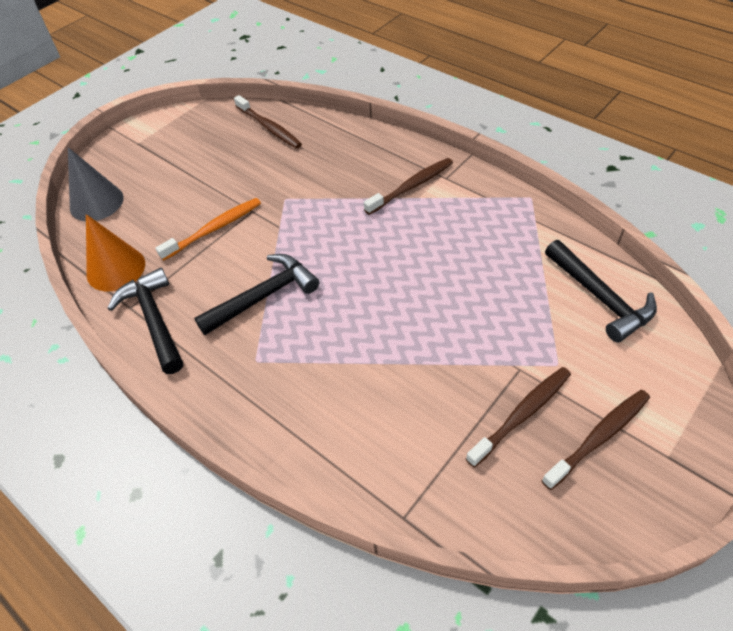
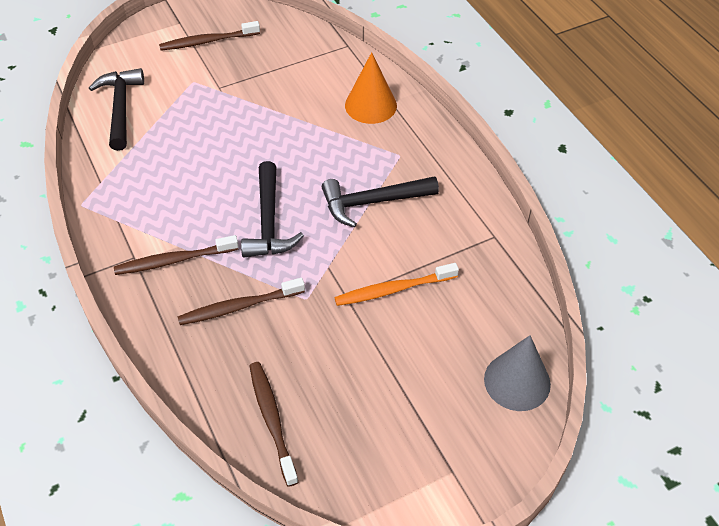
camera: 160 degrees left, 0 degrees up
orange cone [86,214,145,291] -> orange cone moved to [345,52,397,124]
black hammer [107,267,183,374] -> black hammer moved to [241,161,304,257]
brown toothbrush [466,367,571,467] -> brown toothbrush moved to [178,278,305,325]

